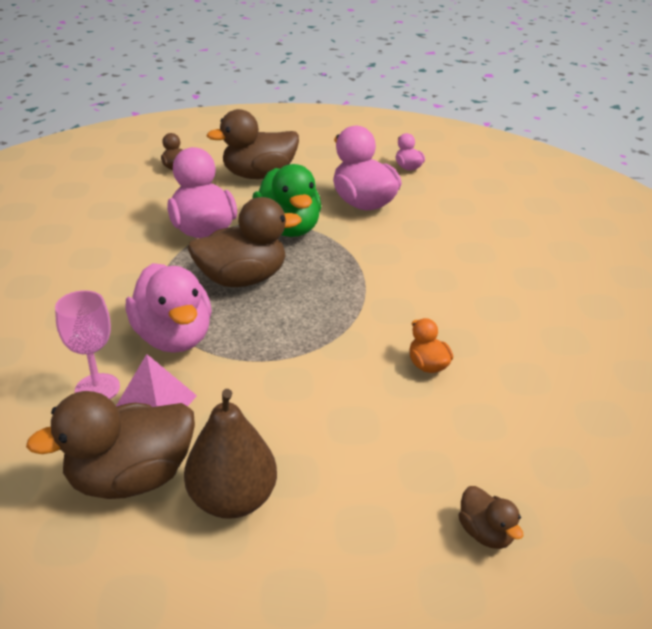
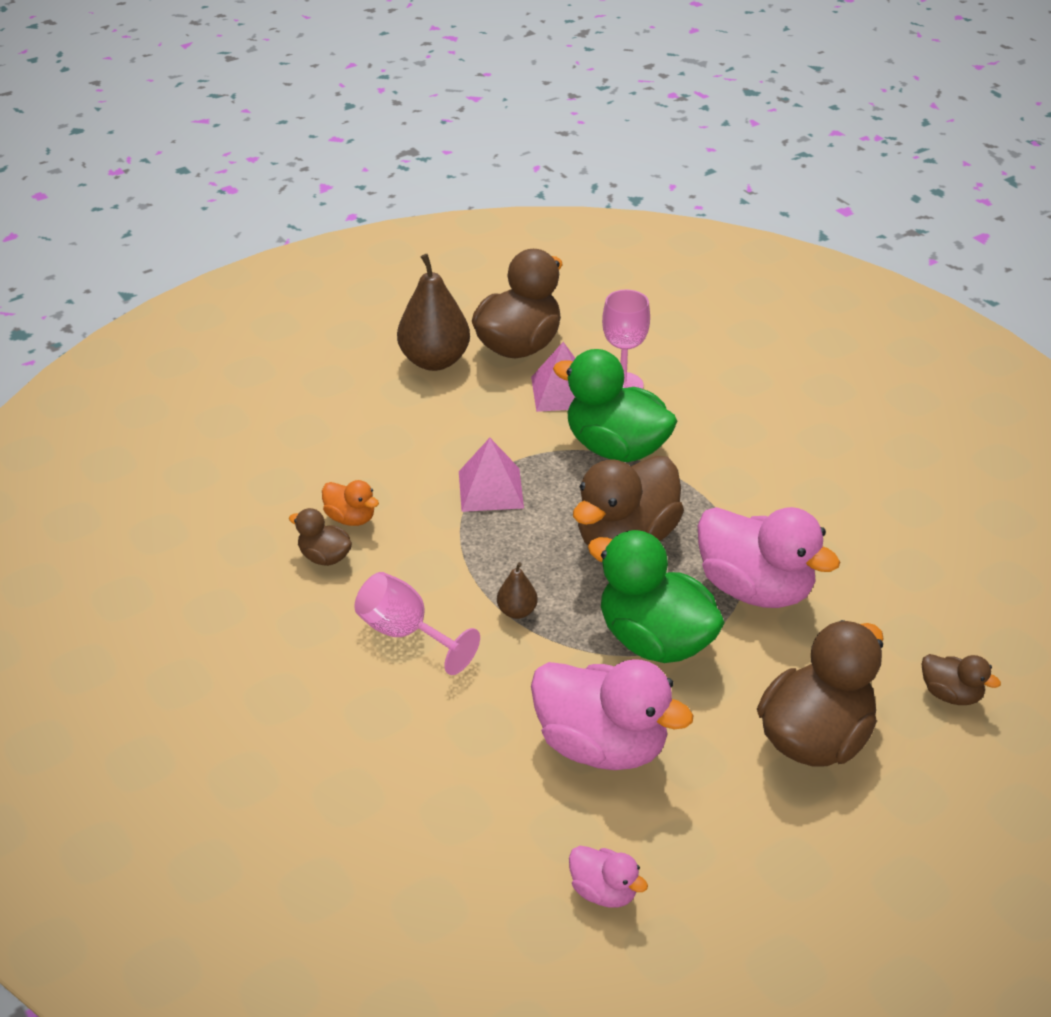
camera: 150 degrees right, 5 degrees up
pink duck [125,263,212,353] -> green duck [553,349,677,462]
brown duck [458,486,523,549] -> brown duck moved to [289,508,352,566]
none -> pink goblet [354,572,480,675]
none -> pink pyramid [459,438,524,512]
none -> brown pear [497,562,538,619]

